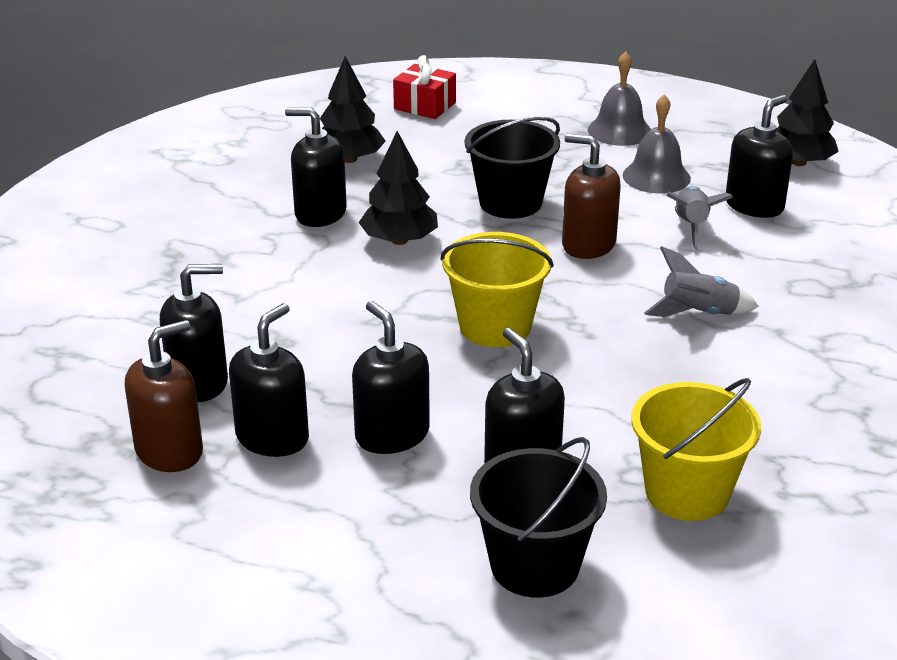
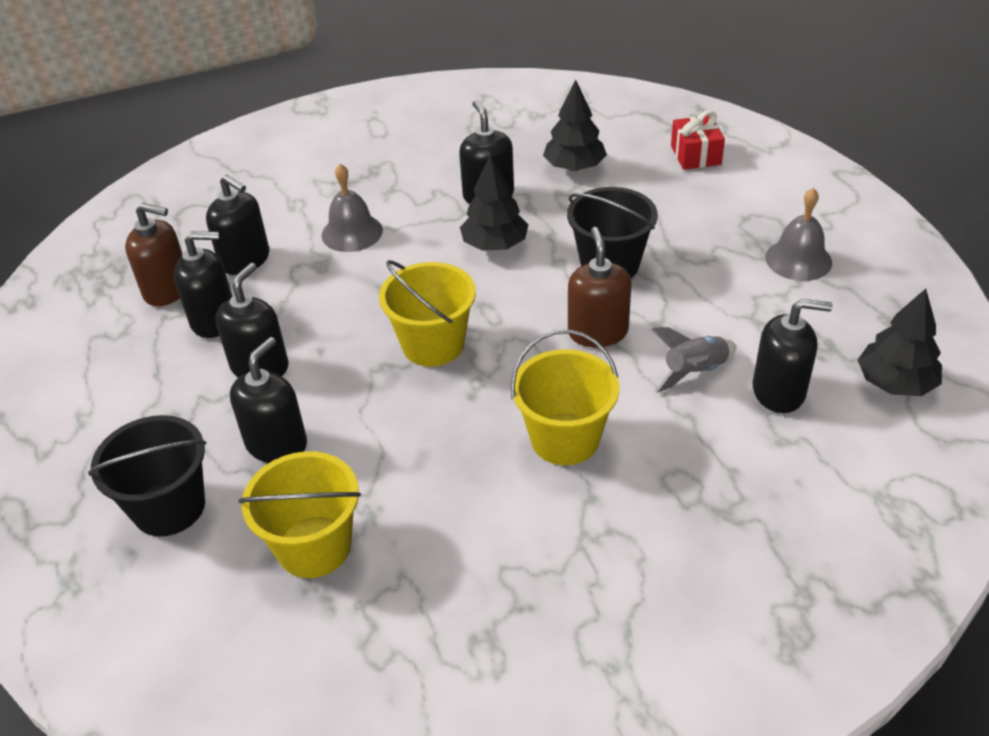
camera: 55 degrees right, 10 degrees up
grey bell [623,94,691,194] -> grey bell moved to [322,164,383,252]
grey rocket [644,246,759,317] -> yellow bucket [511,330,619,465]

